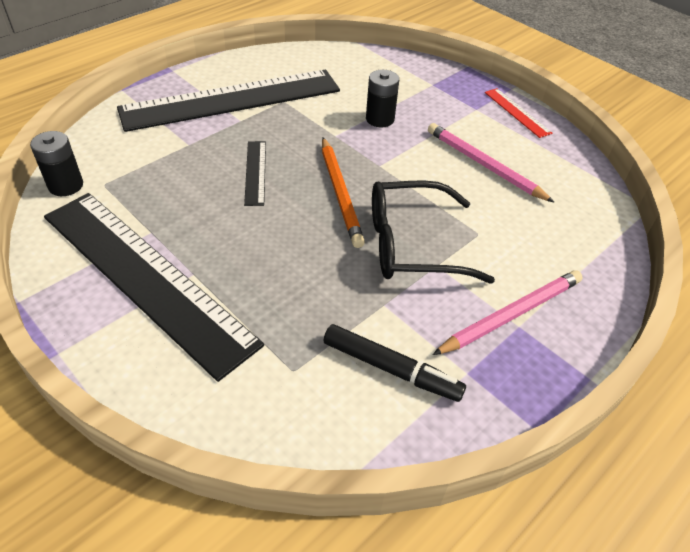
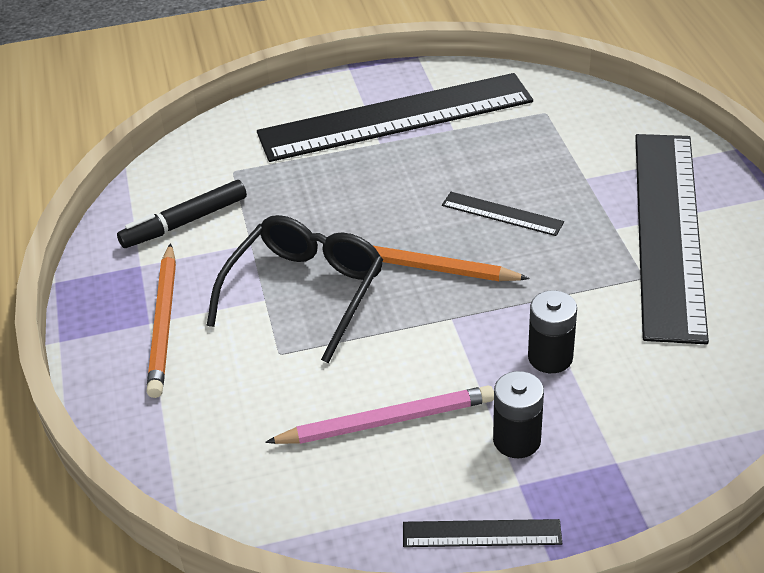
camera: 125 degrees right, 5 degrees down
black battery [30,131,83,196] -> black battery moved to [493,371,544,458]
pink pencil [432,270,583,355] -> orange pencil [146,243,176,398]
red ruler [485,88,552,138] -> black ruler [403,519,562,547]

